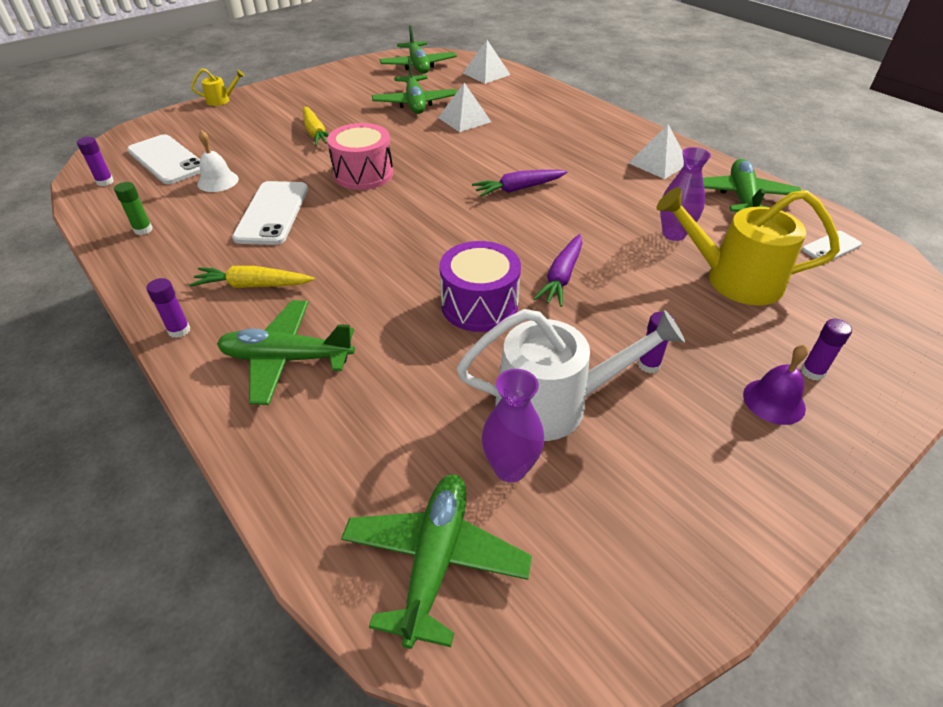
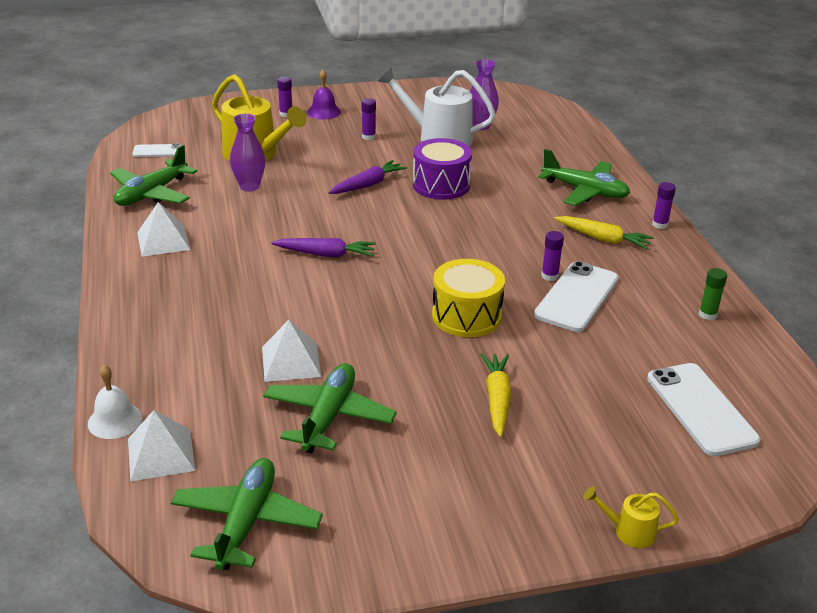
camera: 155 degrees left, 10 degrees down
purple glue stick [77,137,114,186] -> purple glue stick moved to [541,231,564,281]
white bell [197,130,239,192] -> white bell moved to [88,365,142,439]
pink drum [327,123,393,190] -> yellow drum [432,259,505,337]
green plane [341,474,532,649] -> none

